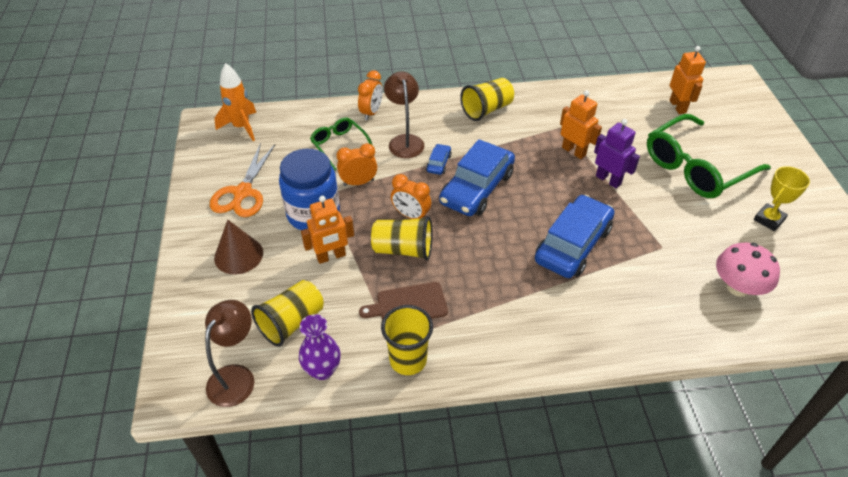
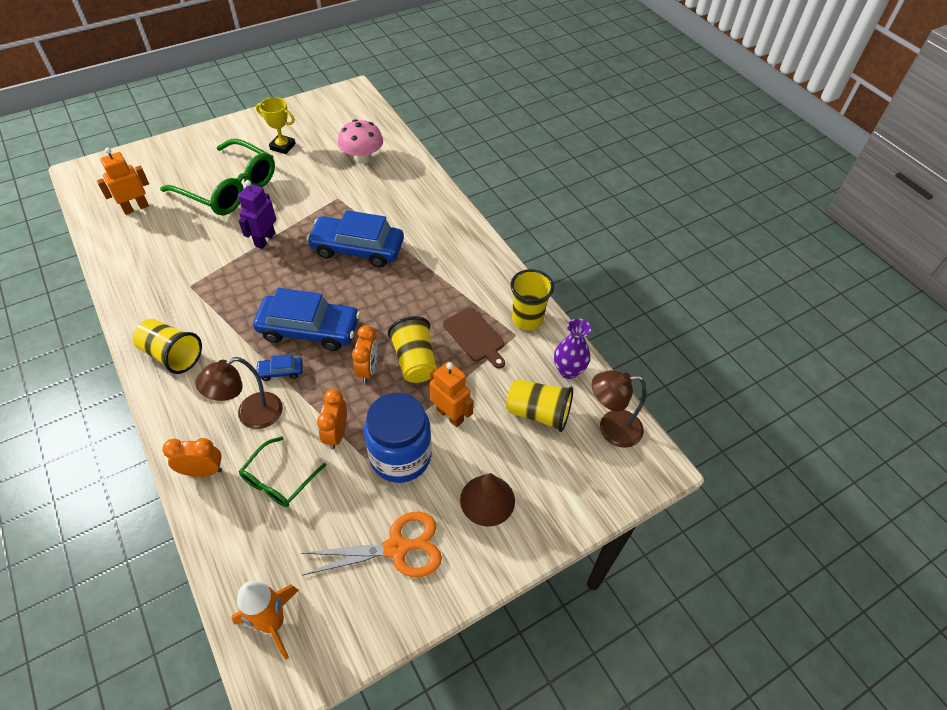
camera: 115 degrees left, 5 degrees up
orange clock [336,143,377,186] -> orange clock turned 45 degrees clockwise [317,389,347,450]
orange robot [560,90,602,159] -> none

